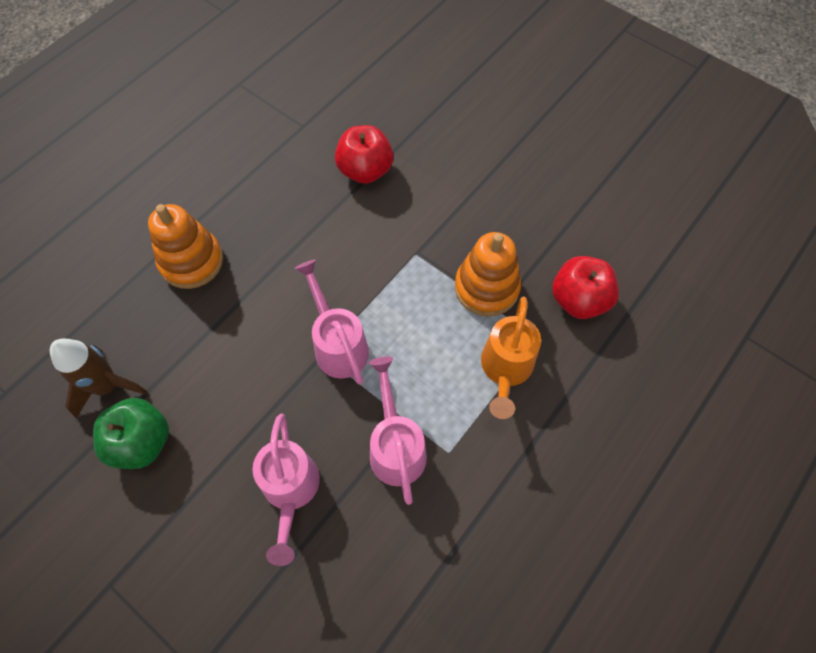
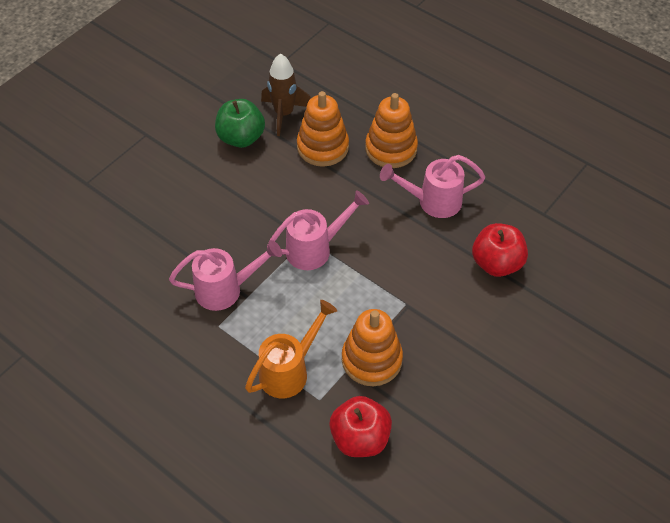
camera: 90 degrees right, 10 degrees down
pink watering can [252,414,320,566] -> pink watering can moved to [380,155,485,218]
orange watering can [481,297,541,419] -> orange watering can turned 120 degrees clockwise [245,300,337,398]
none -> orange stacking toy [297,91,349,167]

